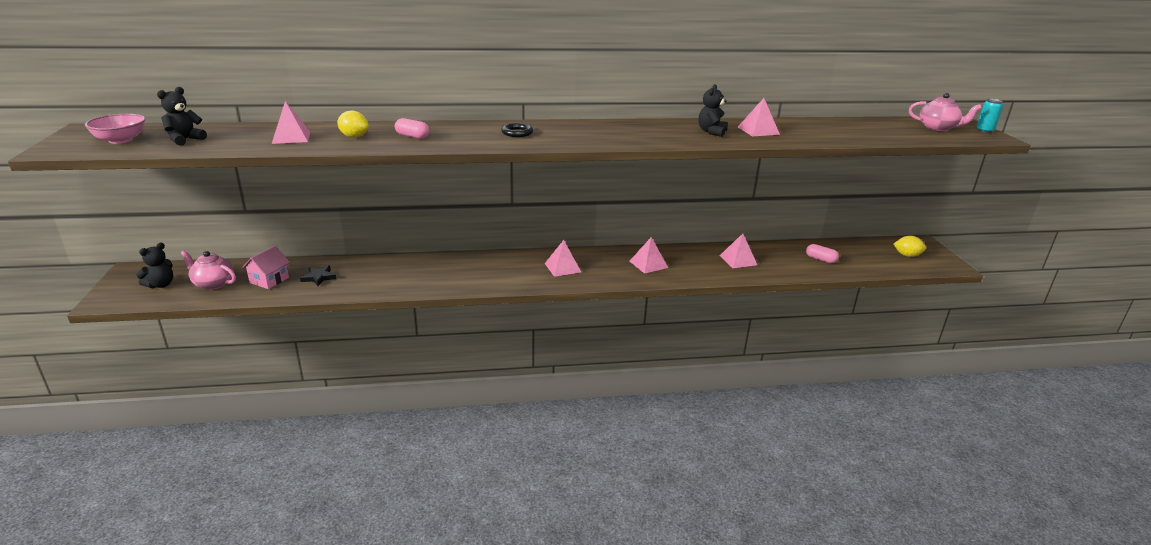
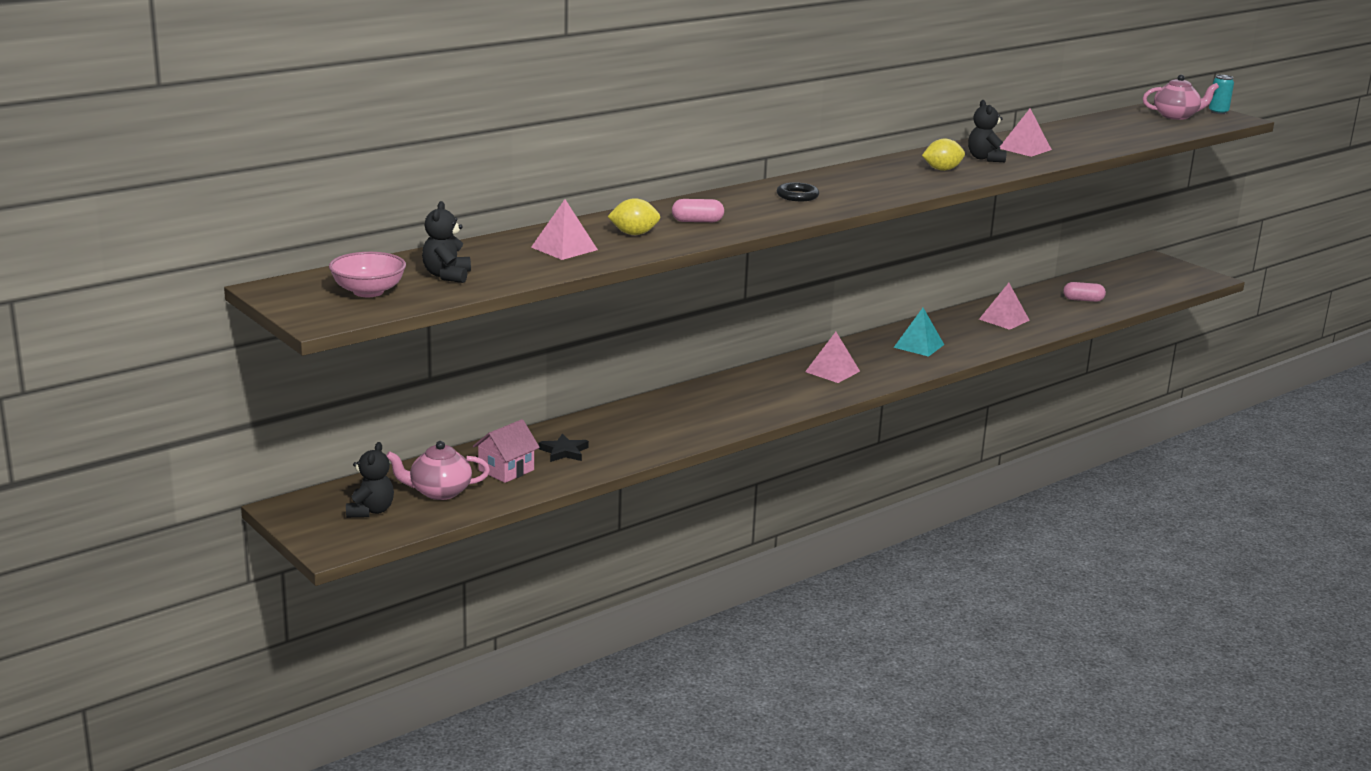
camera: 30 degrees left, 5 degrees down
pink house [242,246,290,289] -> pink house turned 45 degrees clockwise [473,419,540,483]
pink pyramid [630,237,668,274] -> turquoise pyramid [893,308,944,357]
yellow lemon [893,236,926,257] -> yellow lemon moved to [922,139,965,171]

